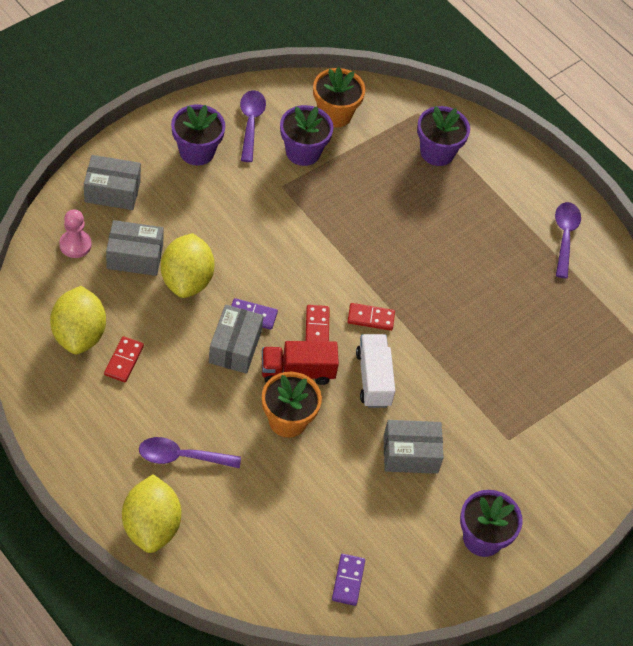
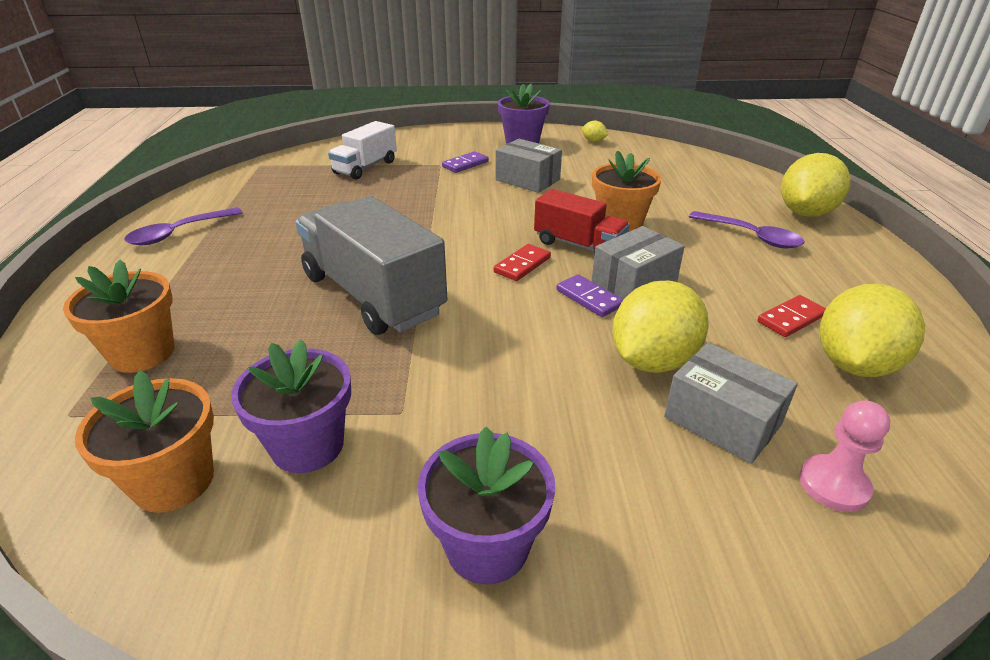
camera: 135 degrees left, 20 degrees down
grey box [84,155,141,210] -> none
purple spoon [240,90,266,162] -> none
purple domino [332,554,365,606] -> purple domino moved to [442,151,489,173]
red domino [347,303,395,331] -> none
white truck [356,334,395,408] -> white truck moved to [328,121,397,180]
purple flower pot [417,106,470,166] -> orange flower pot [63,260,174,373]
none -> grey truck [295,196,447,335]
none -> yellow lemon [582,120,608,142]

